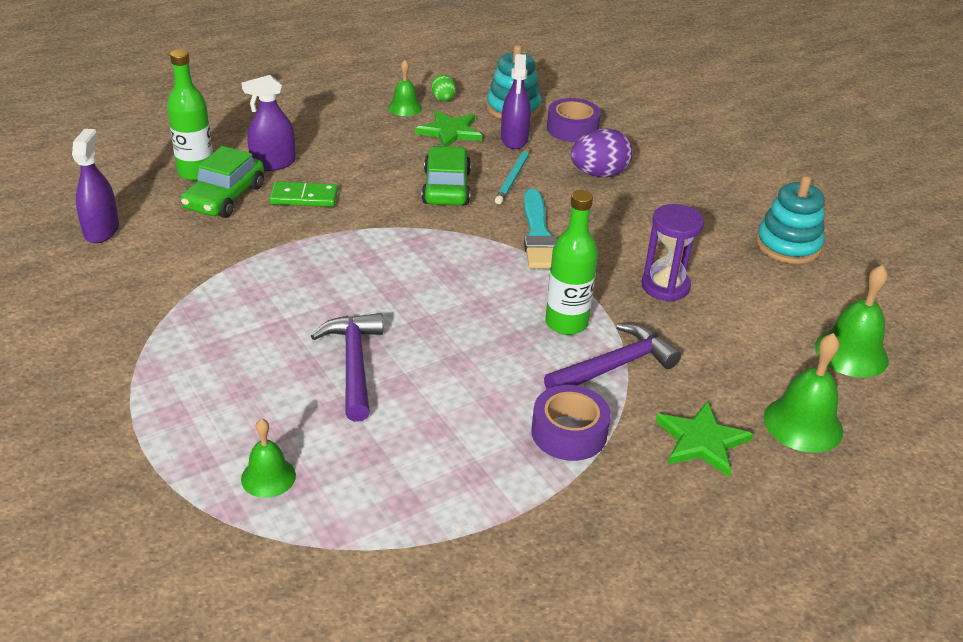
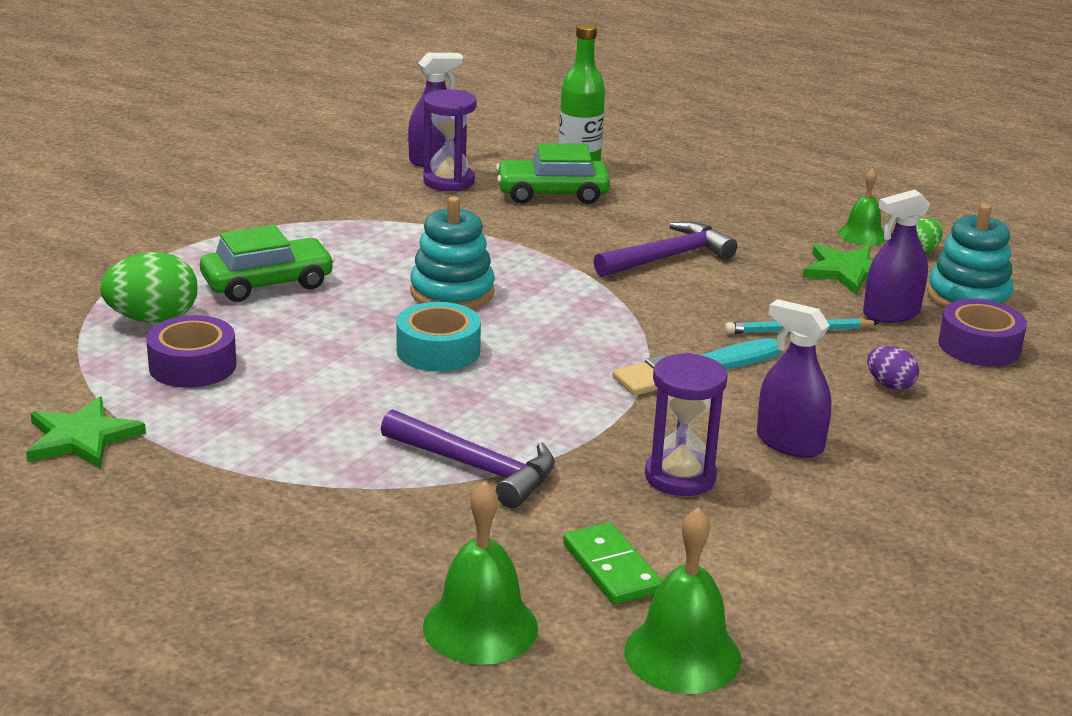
camera: 65 degrees right, 10 degrees down
purple spray bottle [241,75,296,171] -> purple spray bottle moved to [757,299,832,458]
green bell [241,418,296,498] -> green egg [100,252,198,323]
green domino [269,182,338,207] -> green domino moved to [563,522,662,605]
purple hammer [311,313,383,422] -> purple hammer moved to [594,221,737,277]
green car [421,146,471,206] -> green car moved to [200,225,335,302]
purple tape [531,385,611,461] -> purple tape moved to [146,315,237,388]
green bottle [545,190,598,335] -> none
purple egg [571,129,633,177] -> purple egg [867,346,919,390], size x0.56
green star [656,401,753,477] -> green star moved to [26,397,146,469]
turquoise stacking toy [756,176,825,264] -> turquoise stacking toy moved to [410,196,495,309]
none -> turquoise tape [397,302,481,372]
none -> purple hourglass [423,89,477,192]

